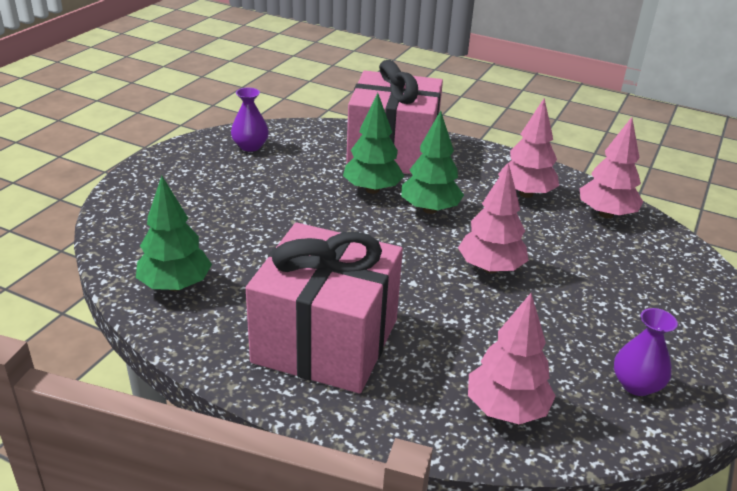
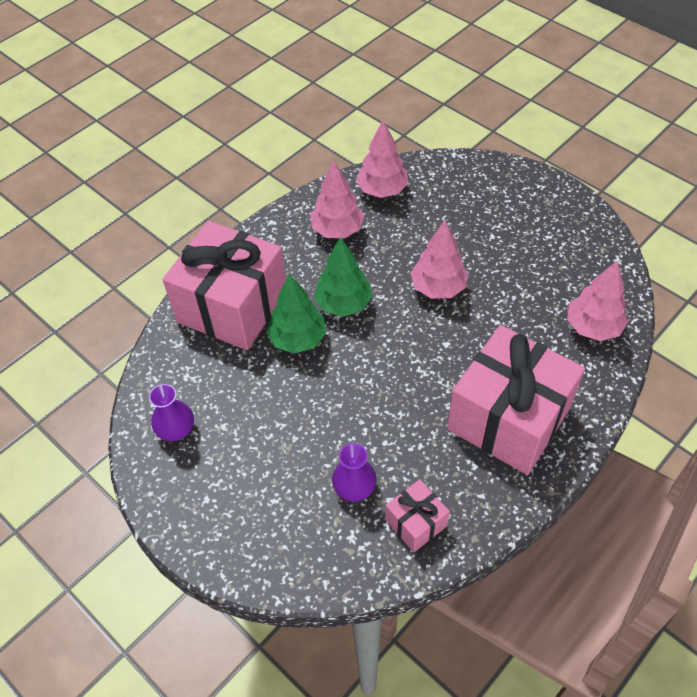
camera: 70 degrees left, 20 degrees up
green tree [136,176,212,291] -> pink gift [385,479,450,552]
purple vase [614,308,678,396] -> purple vase moved to [332,443,377,502]

